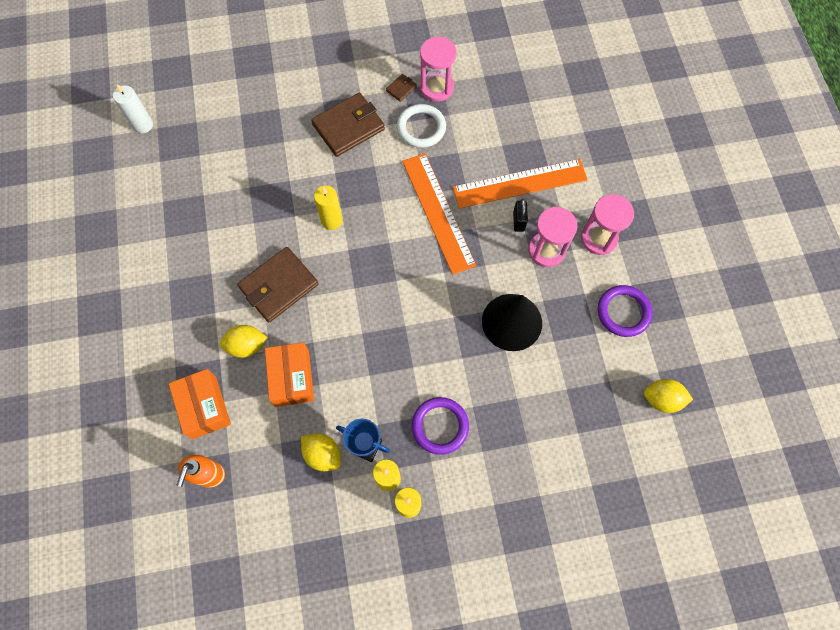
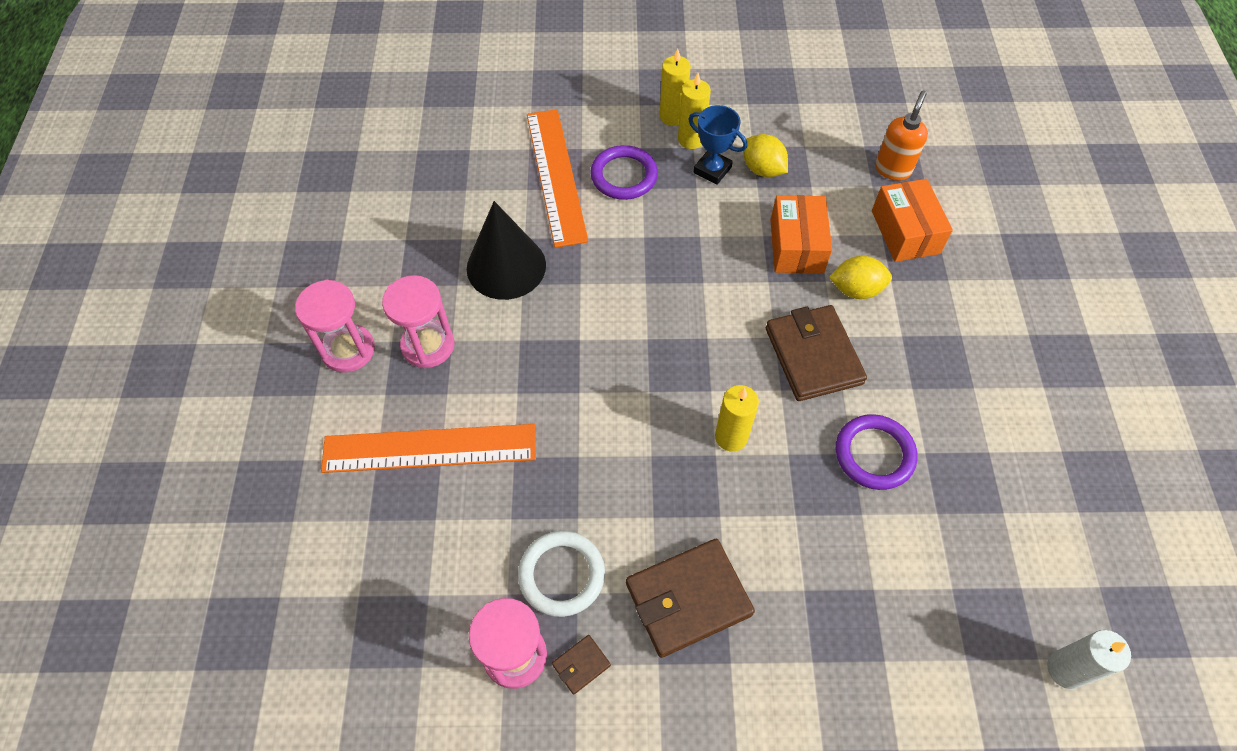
camera: 170 degrees left, 10 degrees down
brown wallet [237,247,318,322] -> brown wallet turned 75 degrees counterclockwise [766,305,867,401]
orange ruler [402,153,476,275] -> orange ruler moved to [527,109,589,248]
black padlock [513,199,528,232] -> none
purple ring [598,285,652,337] -> purple ring moved to [836,414,917,490]
yellow lemon [644,379,693,413] -> none

